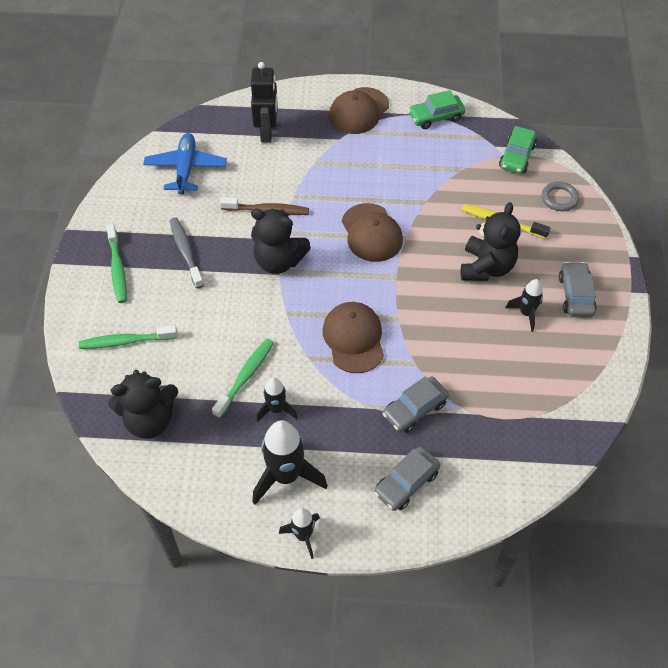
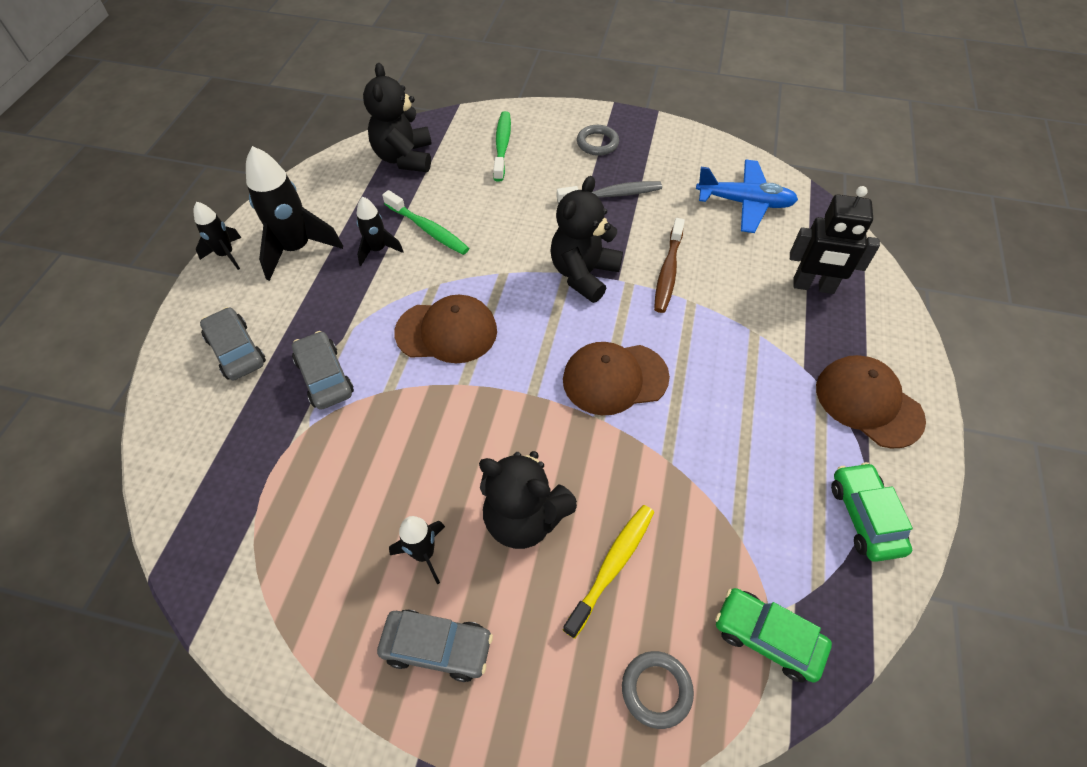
camera: 100 degrees right, 0 degrees up
green toothbrush [106,224,127,303] -> grey ring [577,125,619,156]

